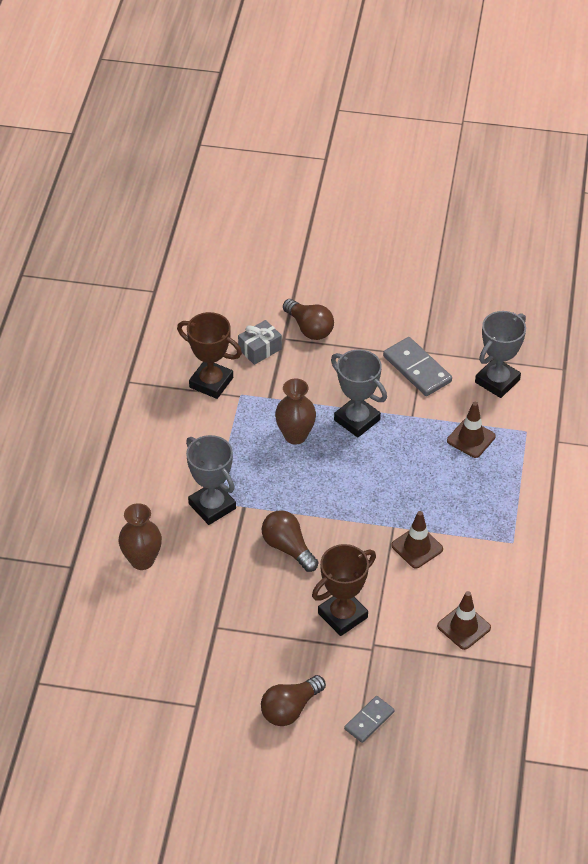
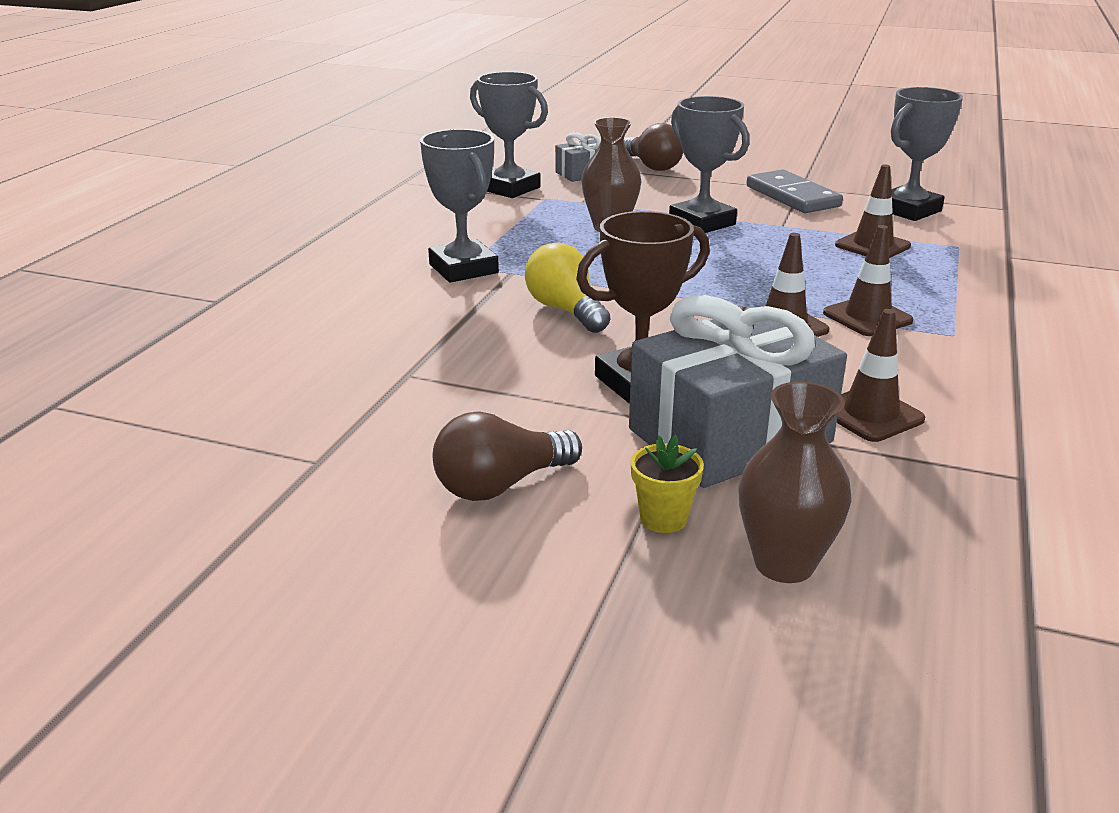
camera: 10 degrees right, 20 degrees down
brown vase [118,503,162,570] -> brown vase moved to [738,381,852,583]
brown trophy [177,312,242,399] -> grey trophy [470,72,548,198]
brown light bulb [262,510,318,572] -> yellow light bulb [525,242,610,333]
grey domino [344,696,394,743] -> yellow flower pot [631,435,704,533]
none -> grey gift [629,295,847,488]
none -> brown traffic cone [823,225,914,336]

